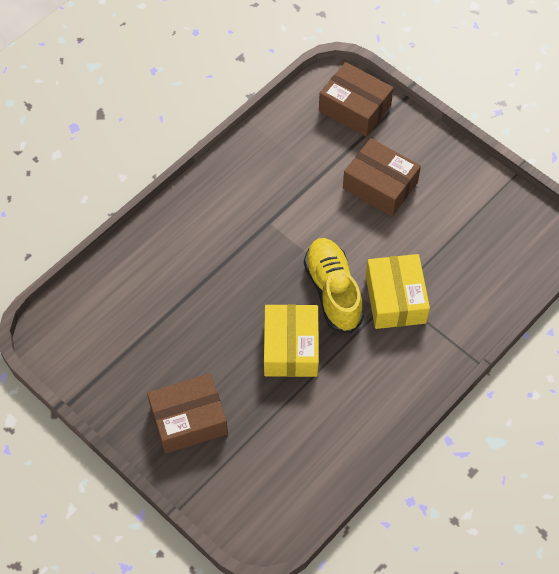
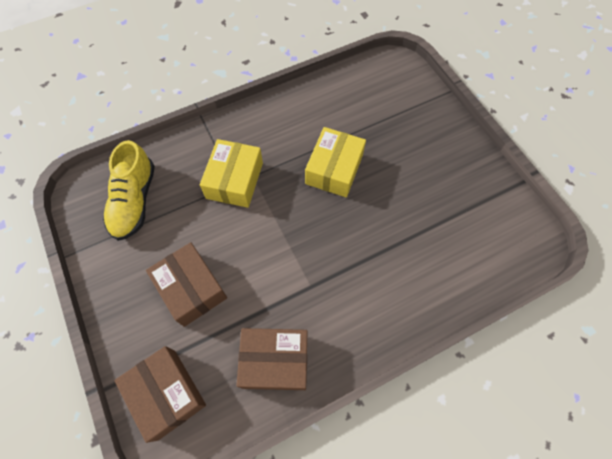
camera: 160 degrees left, 5 degrees up
brown box [147,373,228,454] -> brown box moved to [236,328,307,390]
yellow shoe [304,238,364,334] -> yellow shoe moved to [103,140,155,241]

